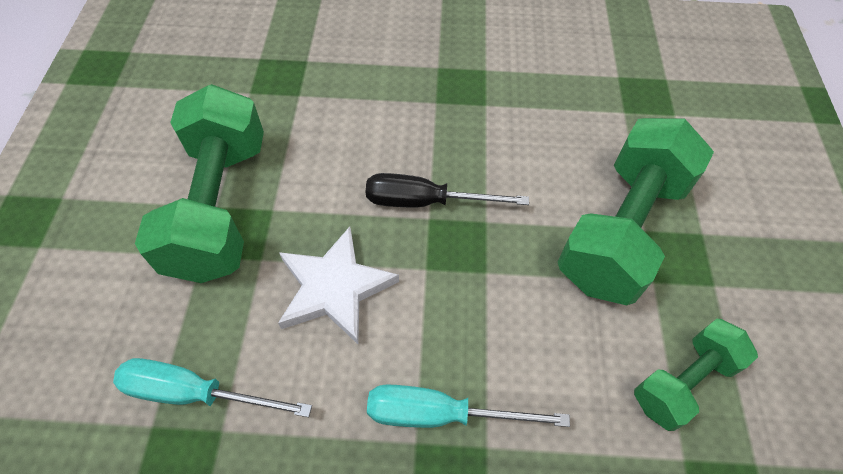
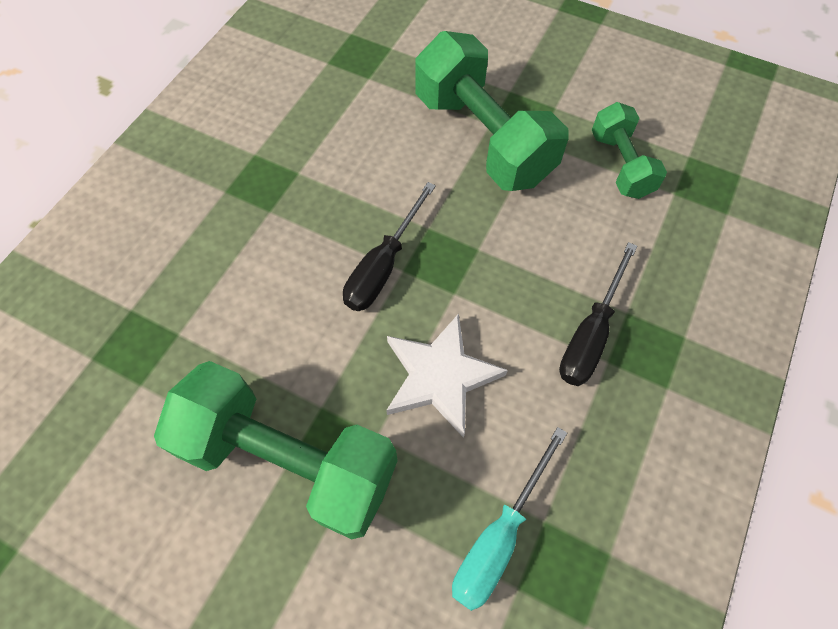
camera: 65 degrees left, 5 degrees up
turquoise screwdriver [367,384,570,428] -> black screwdriver [559,242,637,386]

